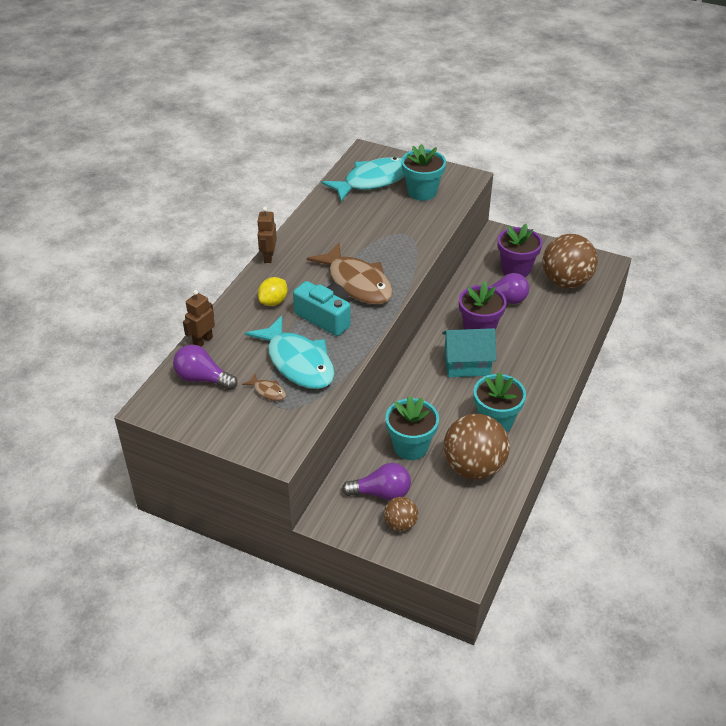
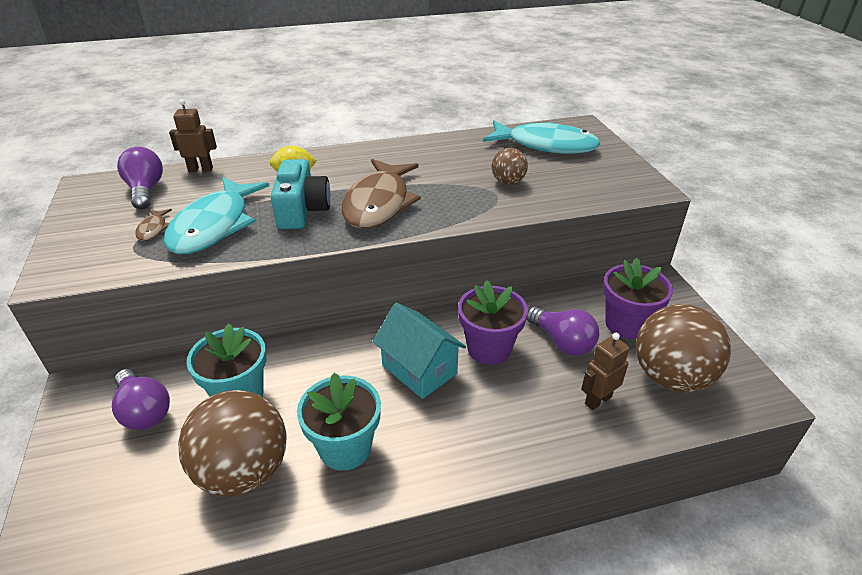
camera: 50 degrees right, 5 degrees down
brown robot [257,207,277,263] -> brown robot moved to [581,333,629,410]
brown ball [384,497,418,531] -> brown ball moved to [492,148,528,184]
turquoise flower pot [401,144,446,201] -> none

